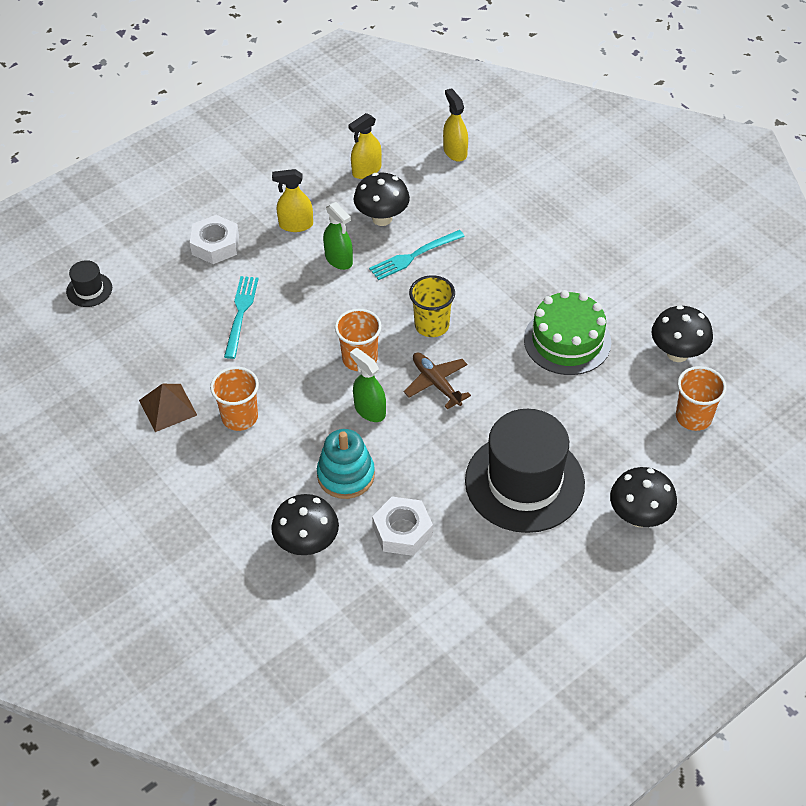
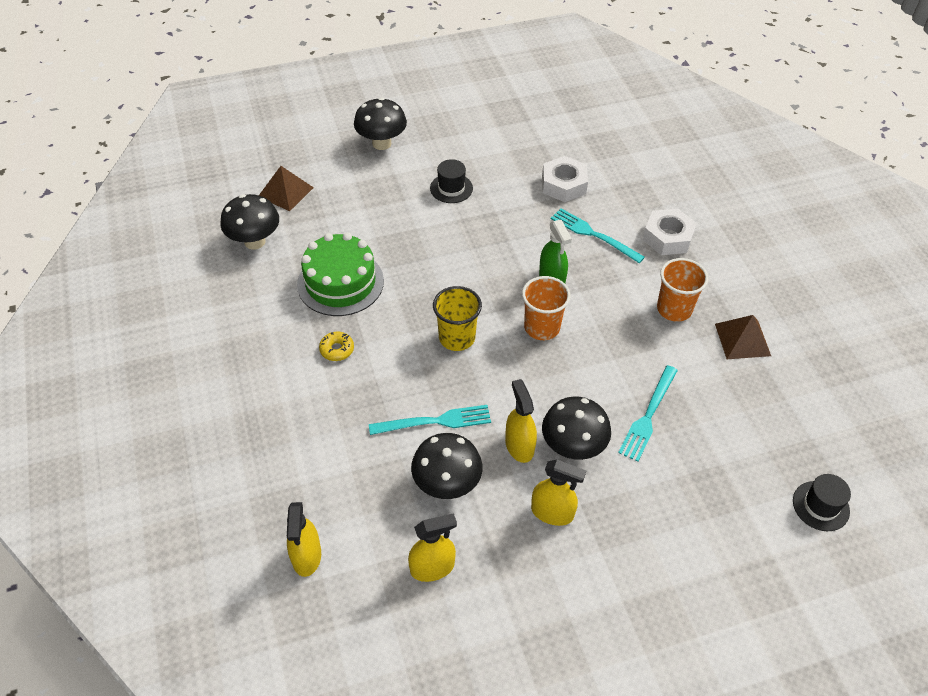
camera: 160 degrees left, 0 degrees up
white nut [190,215,239,264] -> white nut moved to [643,208,697,255]
black mushroom [271,494,339,555] -> black mushroom moved to [542,397,611,460]
turquoise stacking toy [317,429,375,499] -> turquoise fork [551,208,645,263]
green spray bottle [323,202,353,270] -> yellow spray bottle [505,379,537,463]
brown plane [404,352,471,409] -> none
black hat [465,409,585,533] -> black hat [430,159,473,203], size x0.43
orange cup [676,366,727,431] -> brown pyramid [259,166,314,211]
none -> yellow donut [319,332,354,361]

